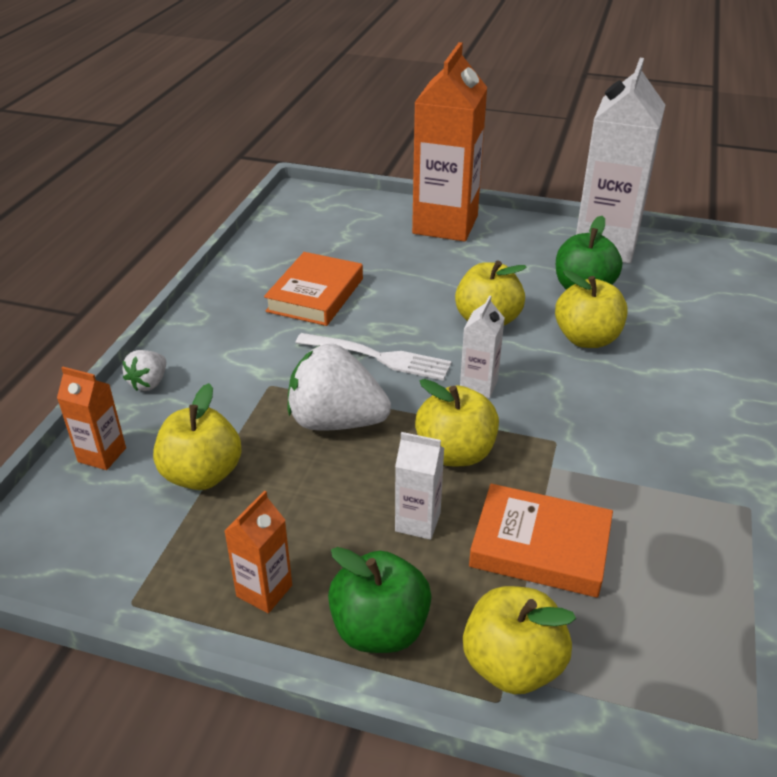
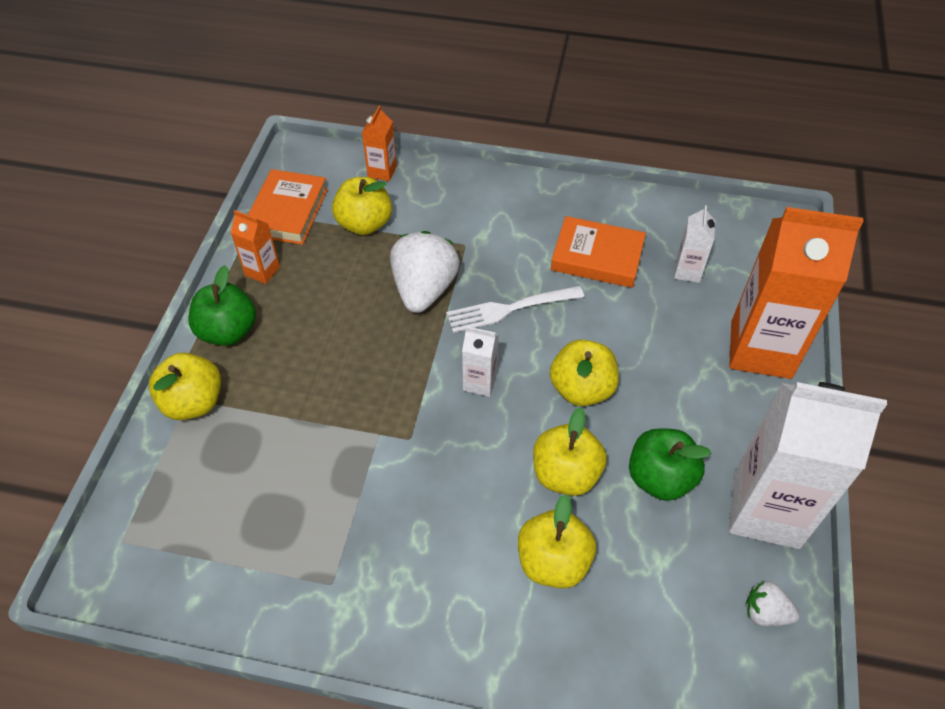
camera: 85 degrees right, 15 degrees up
white strawberry [122,350,166,391] -> white strawberry moved to [746,581,800,626]
white fork [295,333,452,381] -> white fork turned 60 degrees clockwise [446,286,584,333]
white carton [395,432,444,540] -> white carton moved to [674,205,715,283]
yellow apple [415,379,499,466] -> yellow apple moved to [518,494,596,588]
orange book [469,484,613,598] -> orange book moved to [248,169,328,245]

